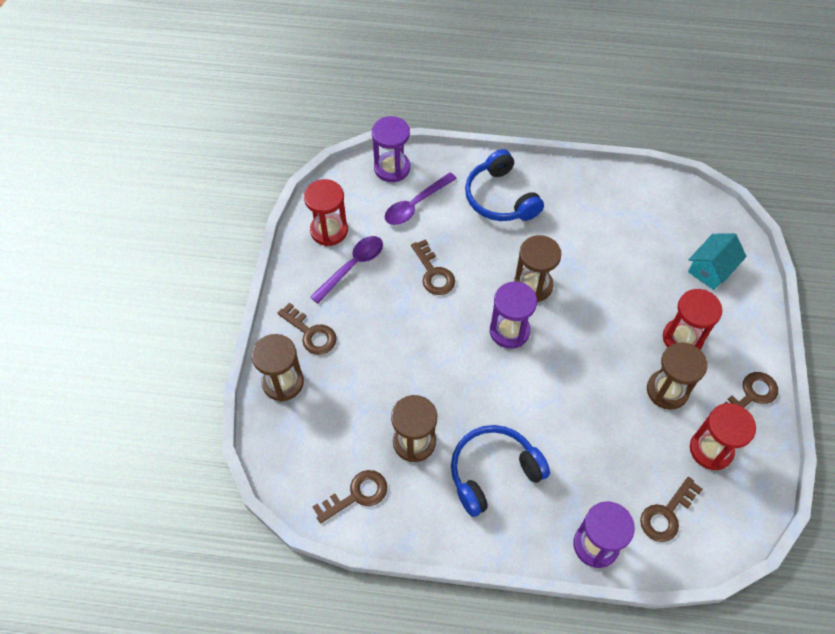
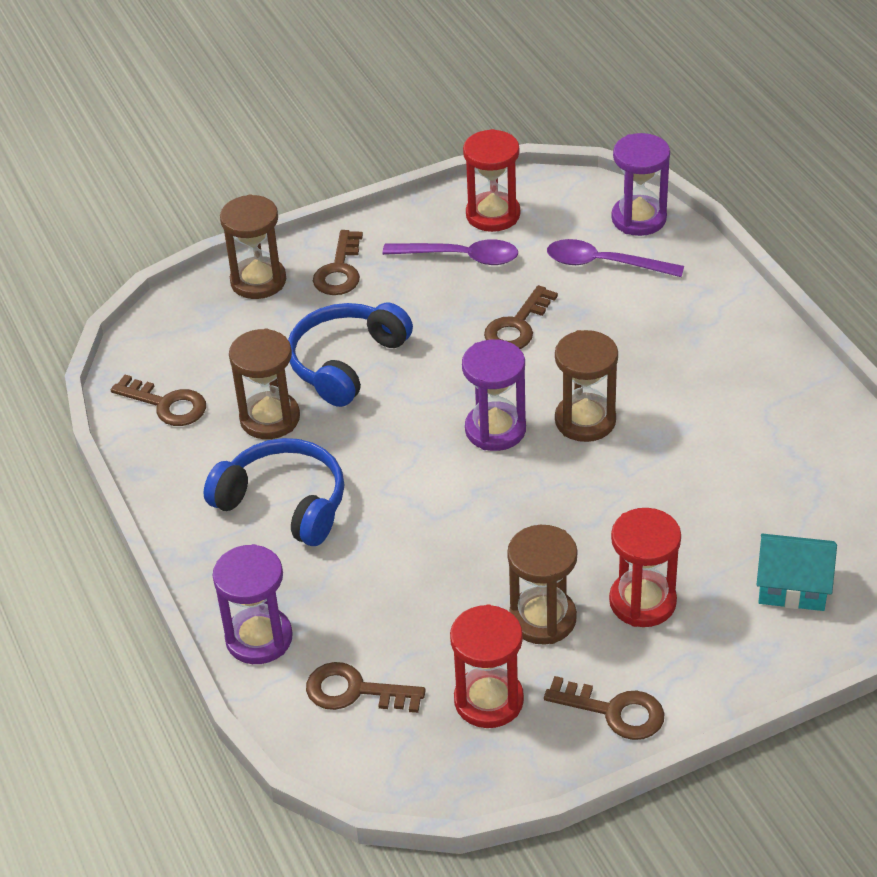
camera: 60 degrees right, 15 degrees down
blue headphones [465,149,544,221] -> blue headphones moved to [288,303,413,407]

